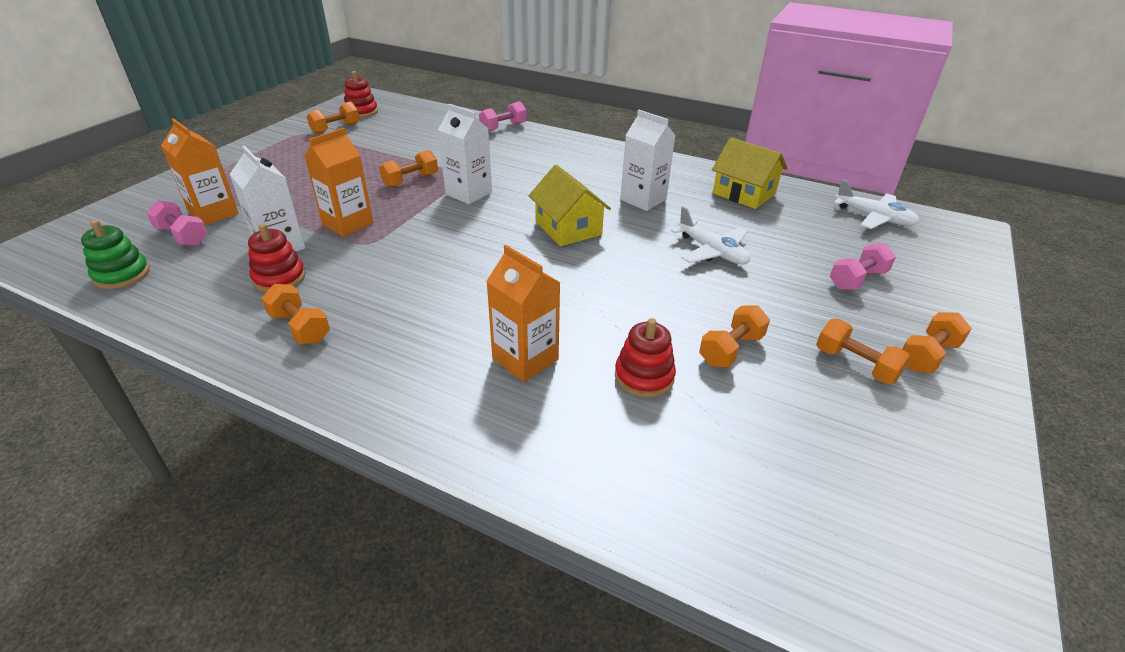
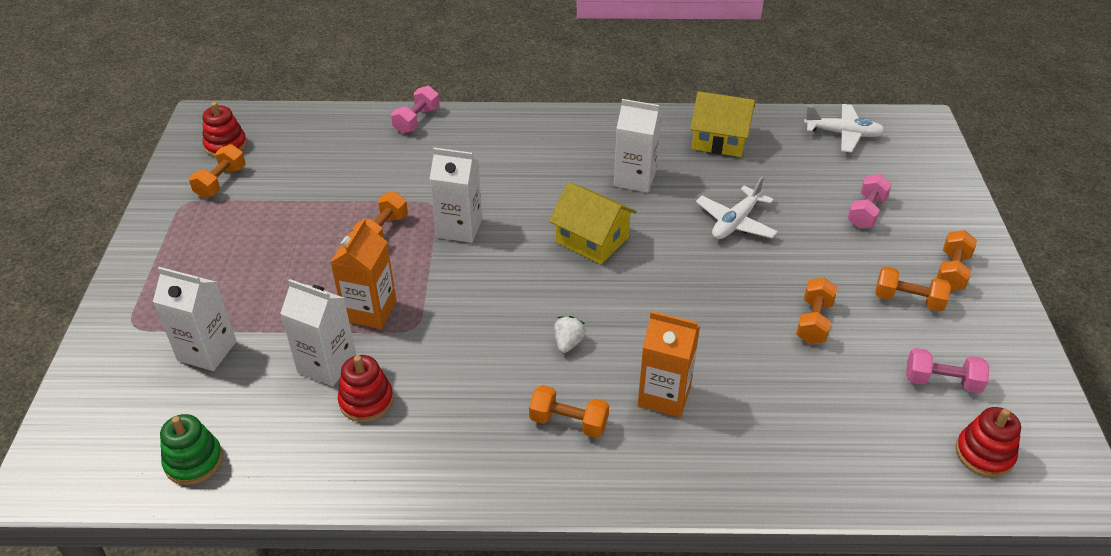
camera: 25 degrees left, 5 degrees up
pink dumbbell [146,200,208,246] -> pink dumbbell moved to [906,348,989,393]
orange carton [161,118,239,226] -> white carton [153,267,236,371]
orange dumbbell [261,284,330,344] -> orange dumbbell moved to [529,385,609,438]
red stacking toy [615,318,676,398] -> red stacking toy moved to [956,407,1021,477]
white plane [670,206,751,265] -> white plane turned 105 degrees clockwise [696,176,778,239]
none -> white strawberry [554,316,586,353]

